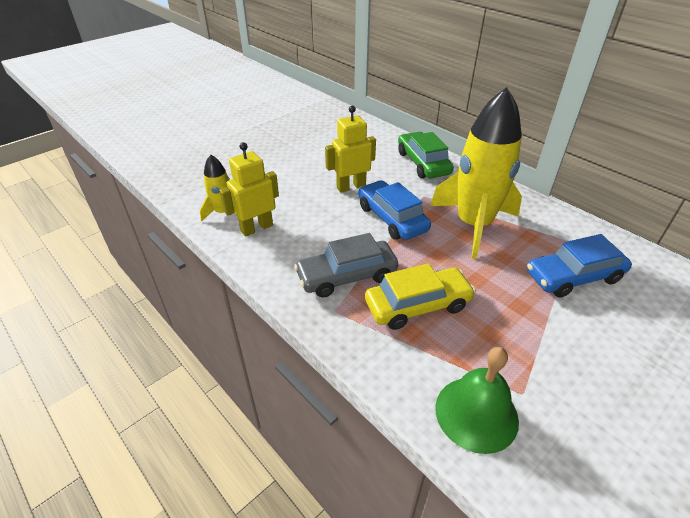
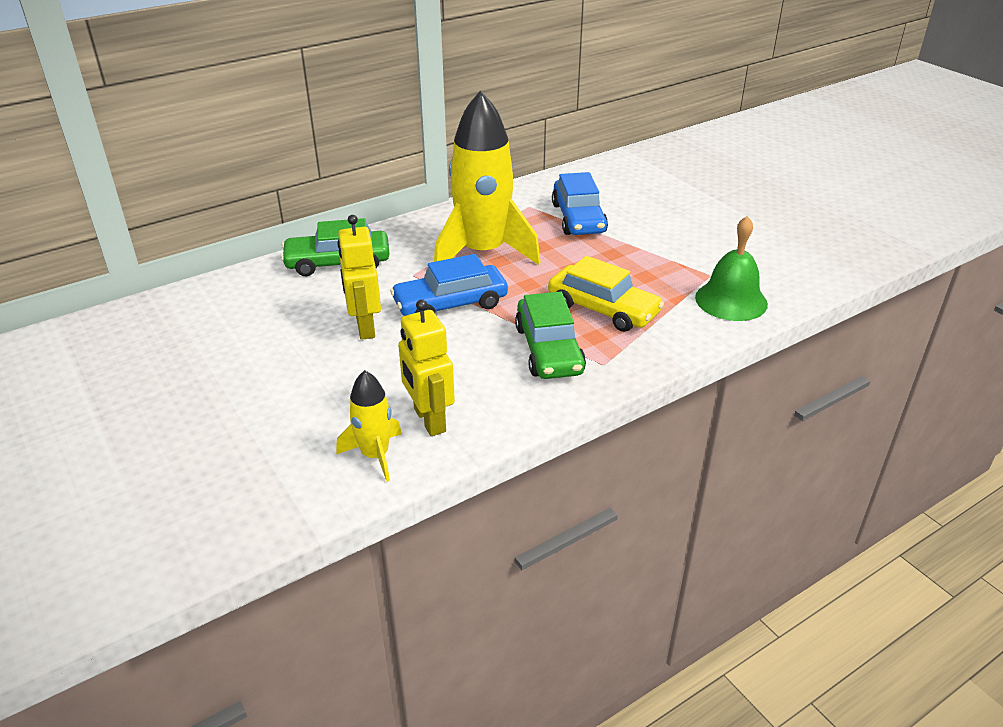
camera: 80 degrees left, 5 degrees down
grey car [294,233,398,298] -> green car [515,292,586,379]
yellow car [365,263,476,330] -> yellow car turned 135 degrees clockwise [548,256,664,332]

